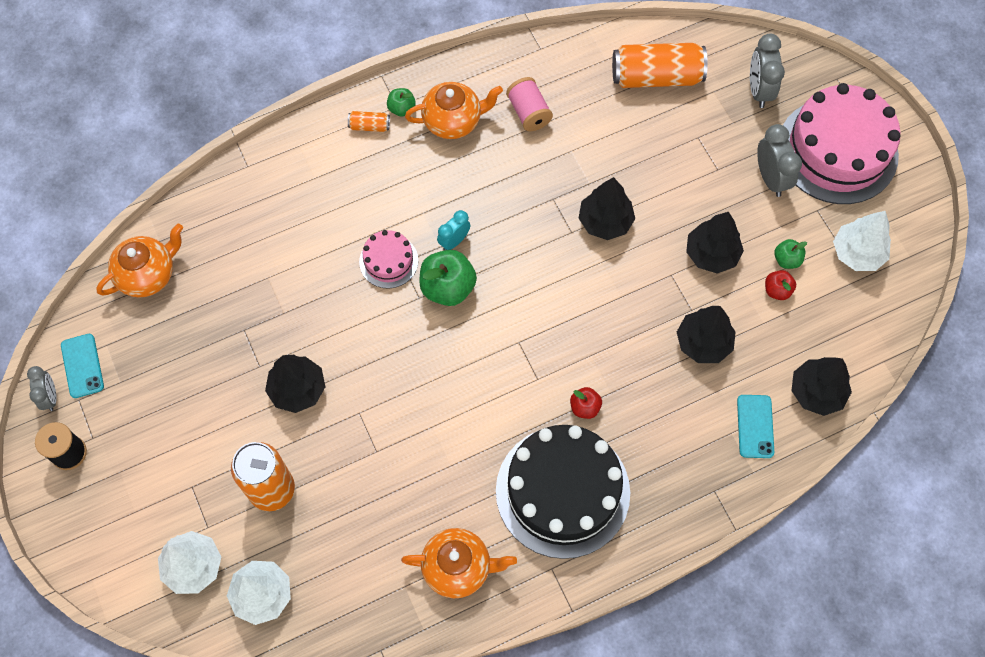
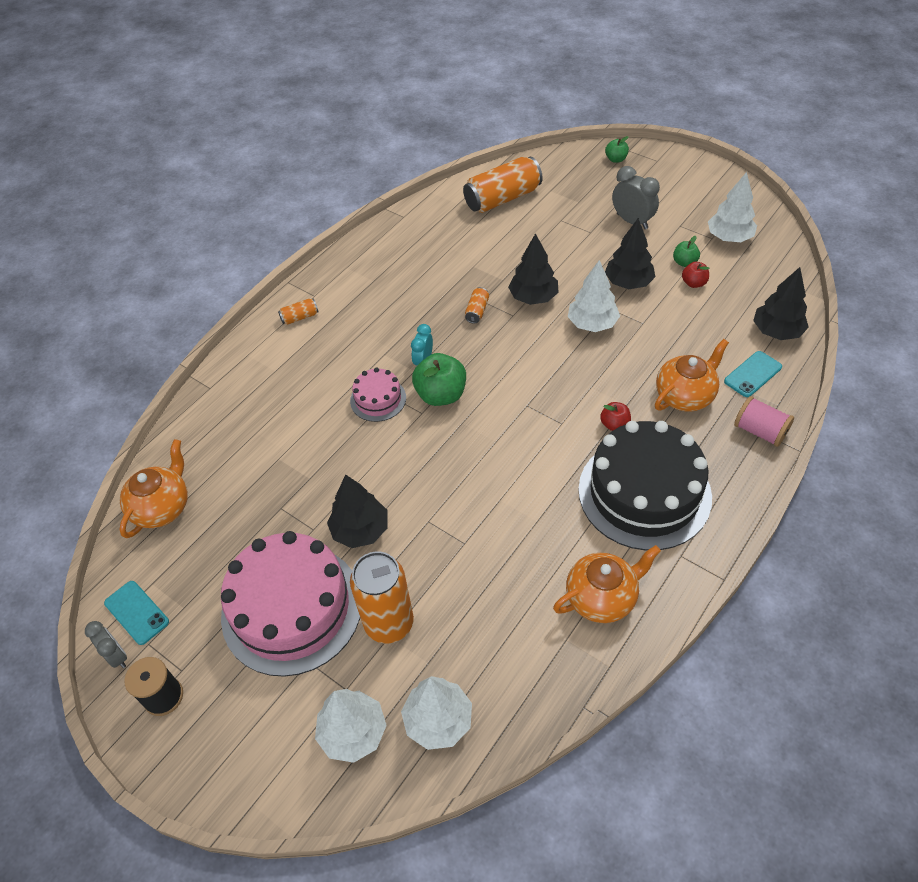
camera: 25 degrees left, 15 degrees down
green apple [387,88,416,117] -> green apple moved to [605,136,629,163]
orange teapot [405,82,503,139] -> orange teapot moved to [655,339,729,412]
pink spool [506,77,553,131] -> pink spool moved to [734,396,794,447]
black tree [677,306,736,363] -> none
turquoise phone [737,395,774,458] -> turquoise phone turned 75 degrees clockwise [724,351,782,397]
grey clock [750,34,785,108] -> none
pink cake [783,83,901,204] -> pink cake moved to [221,531,360,677]
none -> orange can [465,287,489,324]
none -> white tree [568,260,620,332]

